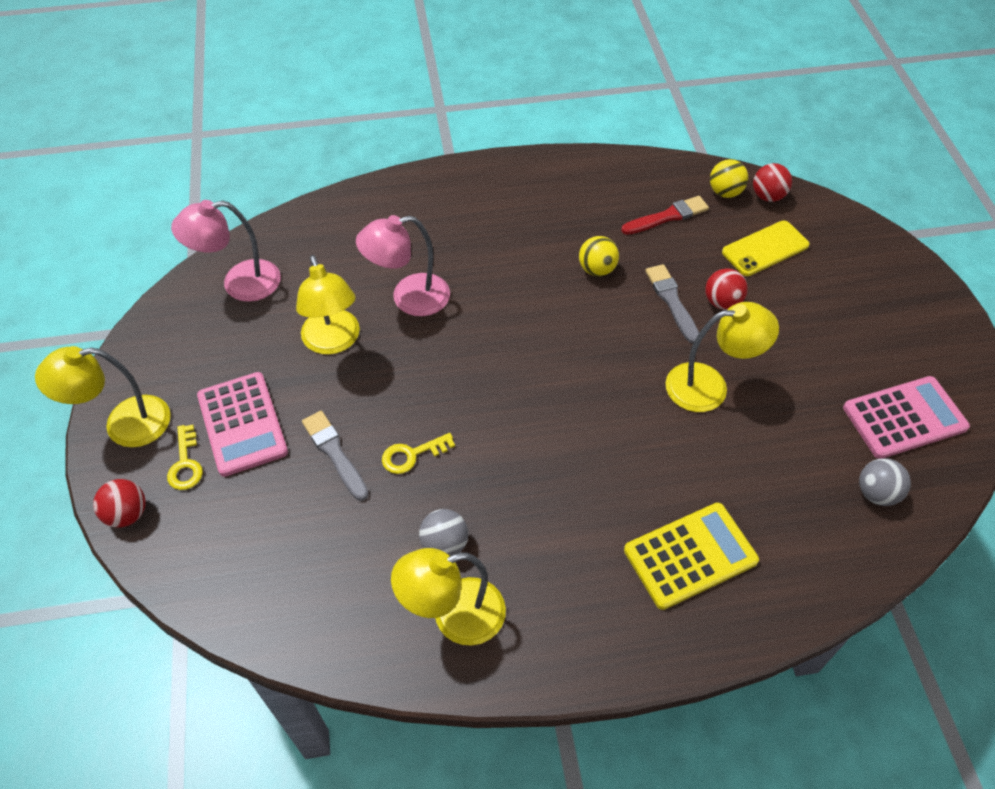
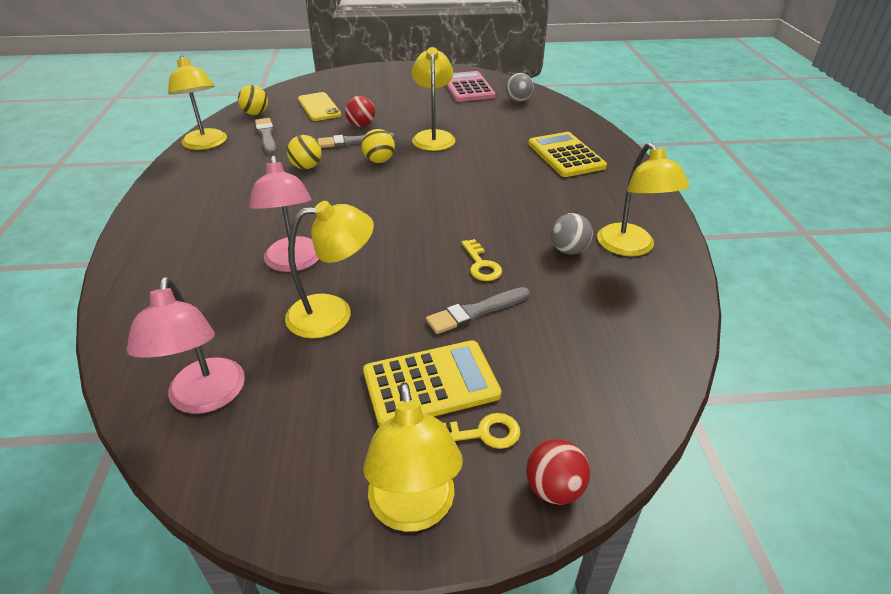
camera: 85 degrees left, 15 degrees down
pink calculator [197,372,288,477] -> yellow calculator [363,340,501,427]
red brush [621,196,709,235] -> grey brush [255,118,276,154]
red ball [753,163,792,202] -> none
none -> yellow lamp [168,56,227,150]
none -> yellow ball [362,129,395,163]

